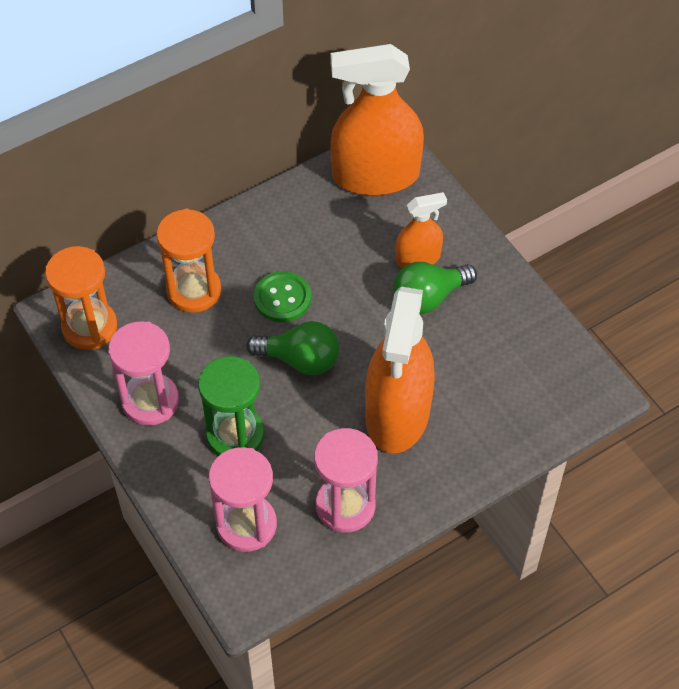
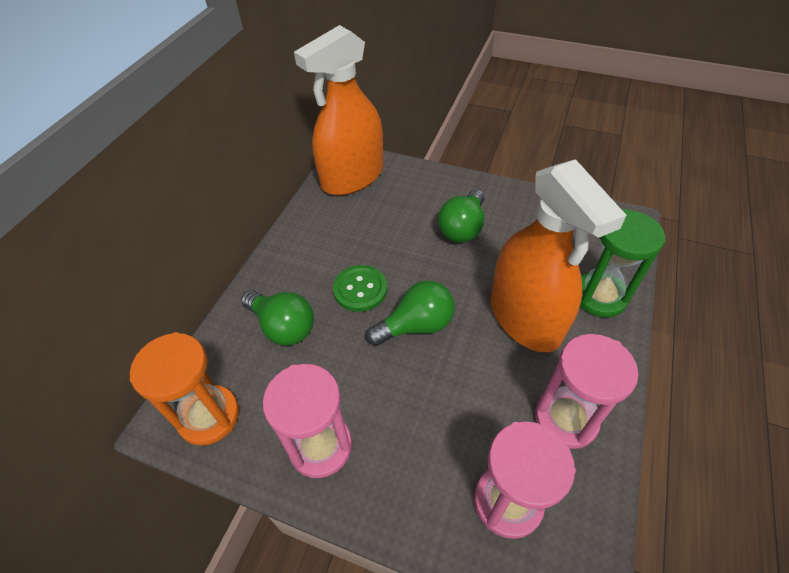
camera: 35 degrees left, 5 degrees down
orange hourglass [157,209,221,313] -> green light bulb [241,290,314,346]
green hourglass [198,356,265,456] -> green hourglass moved to [580,209,665,318]
orange spray bottle [396,192,447,268] -> none

